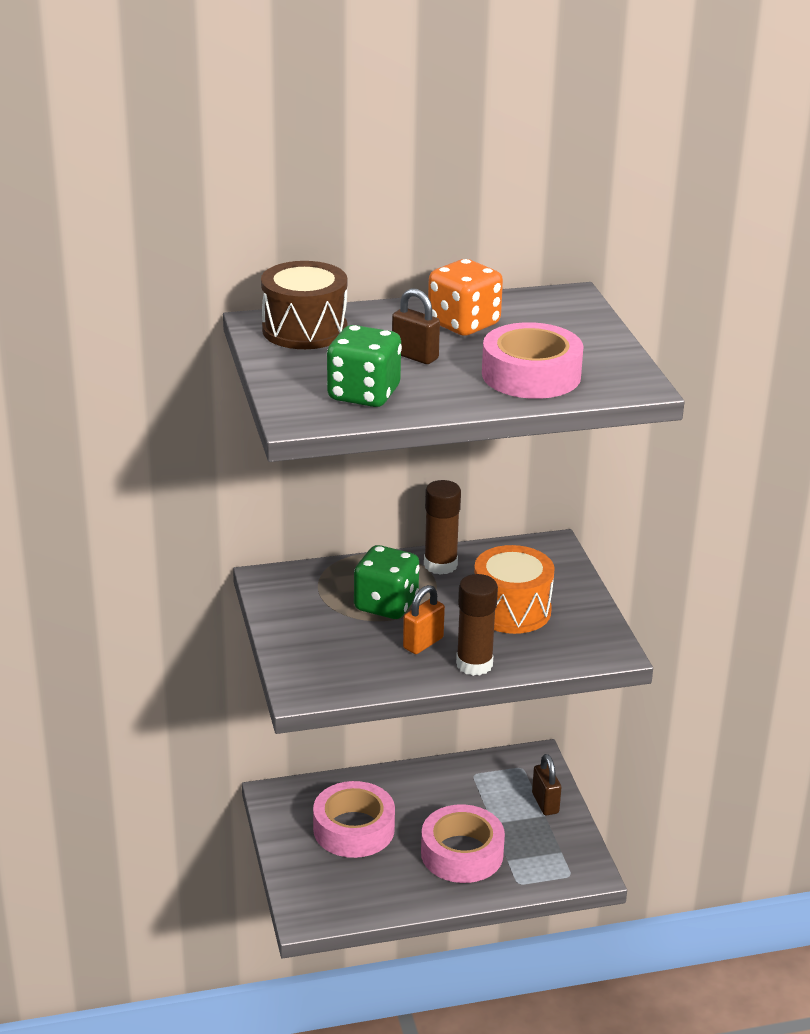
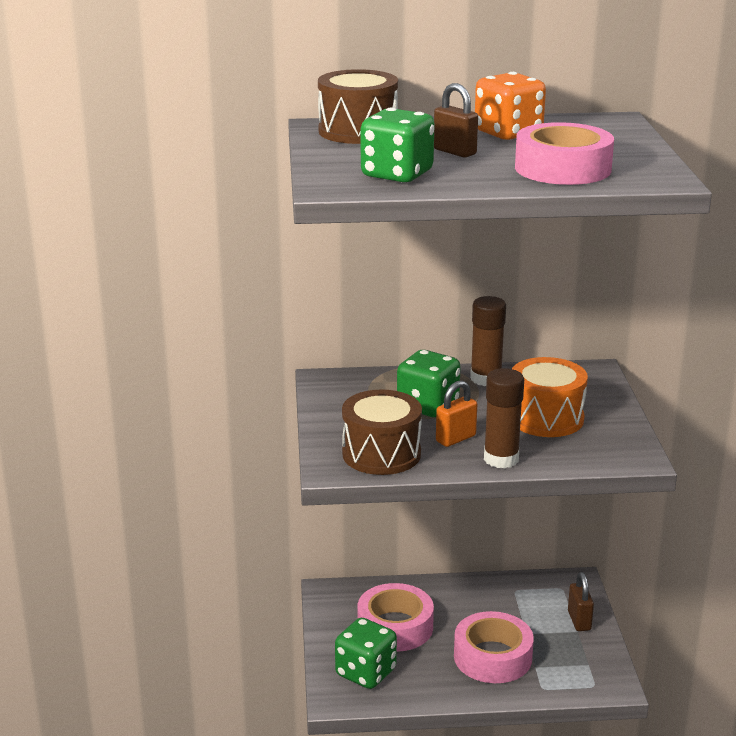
camera: 10 degrees right, 5 degrees down
none -> green dice [335,618,397,689]
none -> brown drum [342,390,422,475]

